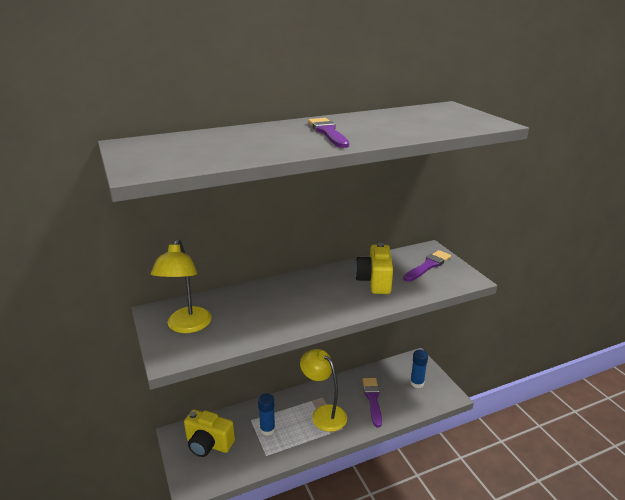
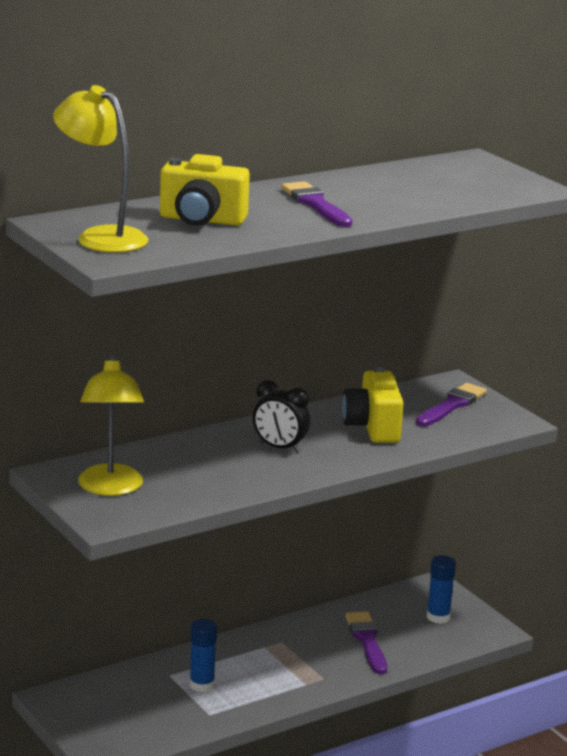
camera: 10 degrees left, 5 degrees down
yellow camera [184,409,235,457] -> yellow camera moved to [160,154,250,226]
yellow lamp [300,349,347,432] -> yellow lamp moved to [53,85,148,253]
none -> black clock [253,380,310,453]

